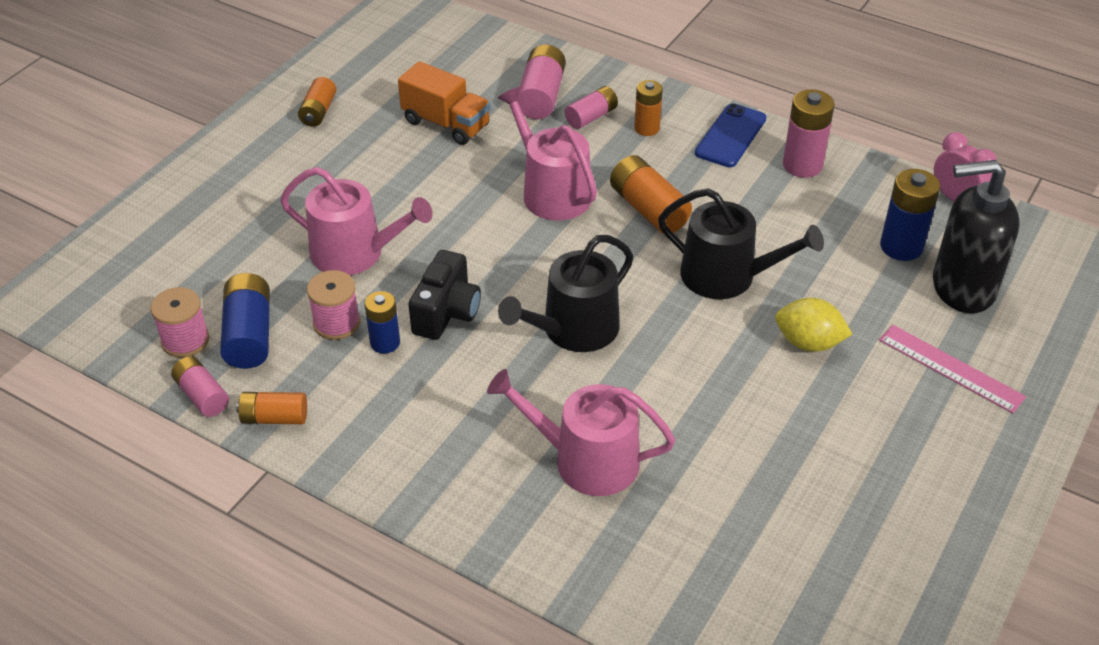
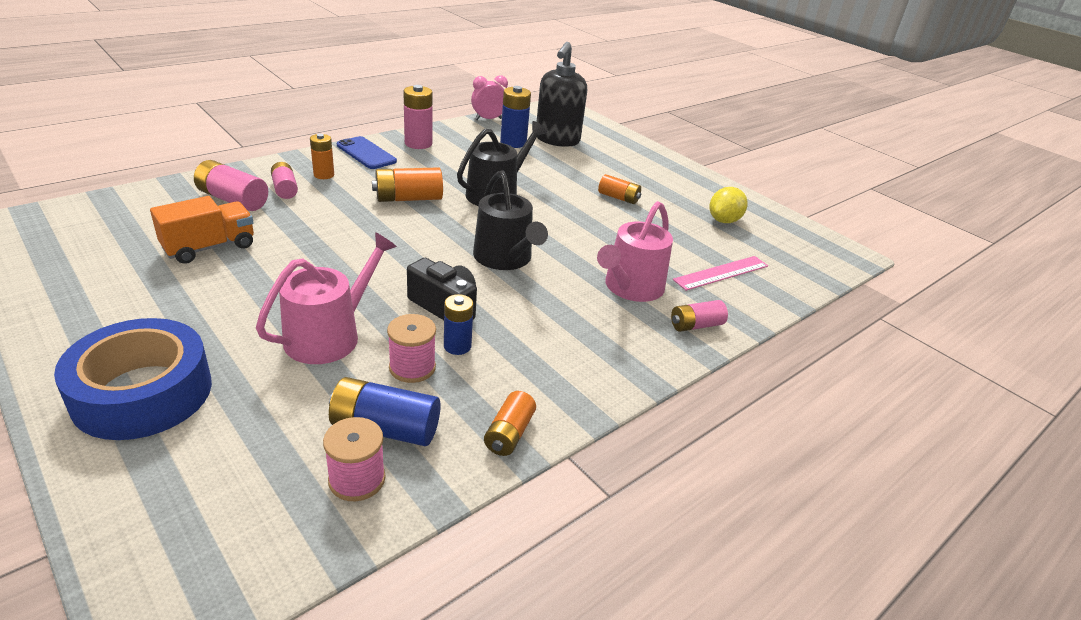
camera: 75 degrees left, 10 degrees down
pink battery [171,356,229,417] -> pink battery moved to [671,300,728,332]
orange battery [298,77,336,127] -> orange battery moved to [598,174,641,204]
pink watering can [498,87,597,221] -> none
yellow lemon [775,298,852,352] -> yellow lemon moved to [710,187,748,223]
pink ruler [879,325,1026,413] -> pink ruler moved to [673,256,768,291]
none -> blue tape [54,318,212,440]

